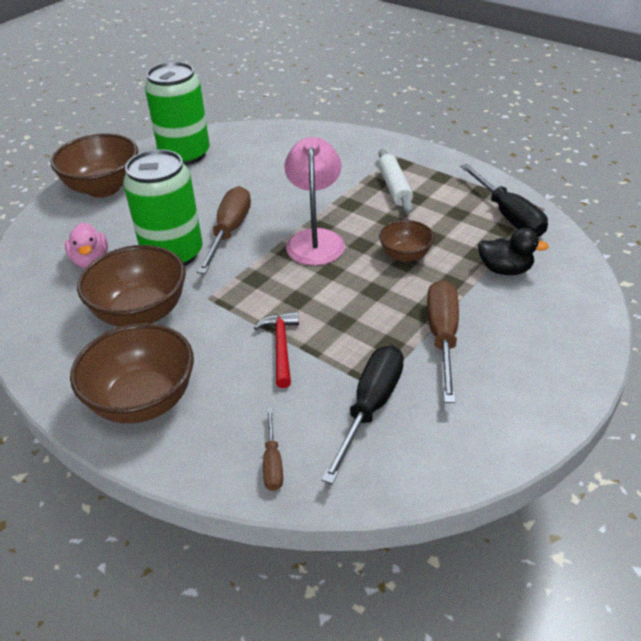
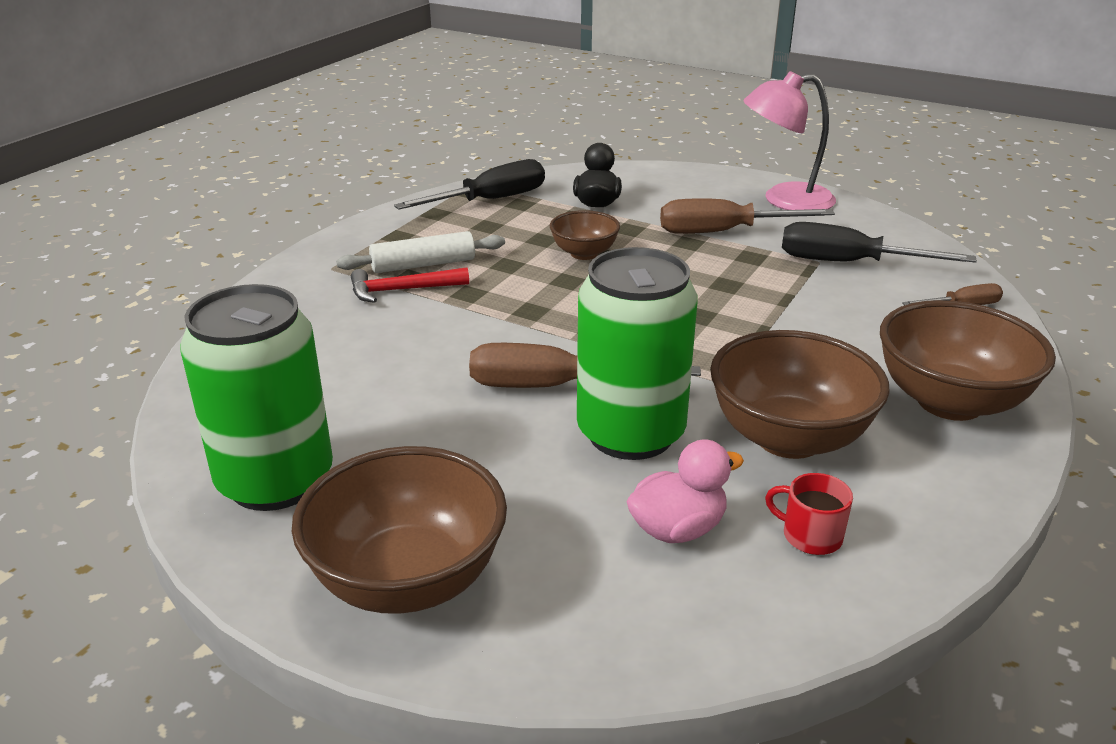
camera: 100 degrees left, 10 degrees down
red hammer [254,311,299,388] -> red hammer moved to [351,267,469,303]
pink lamp [284,137,345,266] -> pink lamp moved to [743,71,836,210]
none -> red mug [765,473,853,555]

